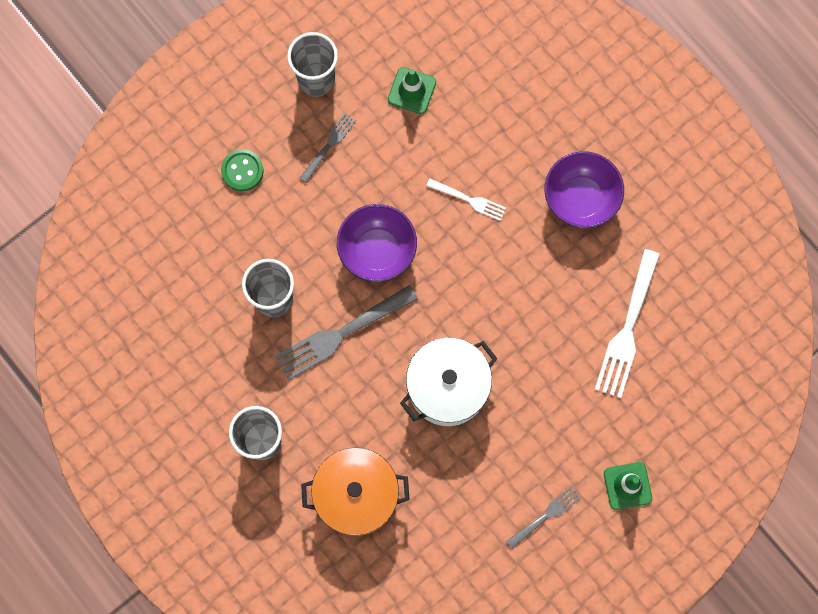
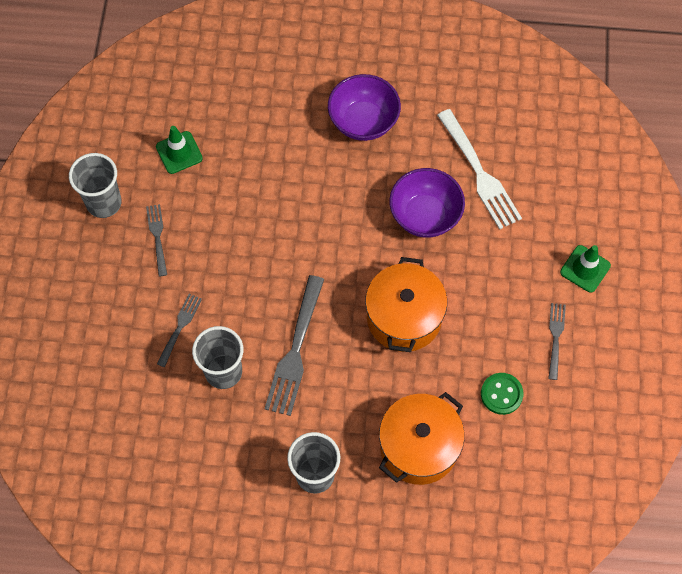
camera: 45 degrees left, 10 degrees down
green button [221,149,264,191] -> green button moved to [481,373,523,415]
purple bowl [337,204,417,282] -> purple bowl moved to [389,168,465,238]
white pot [400,337,497,426] -> orange pot [365,257,447,352]
white fork [426,179,506,221] -> none
none -> grey fork [157,294,202,367]

